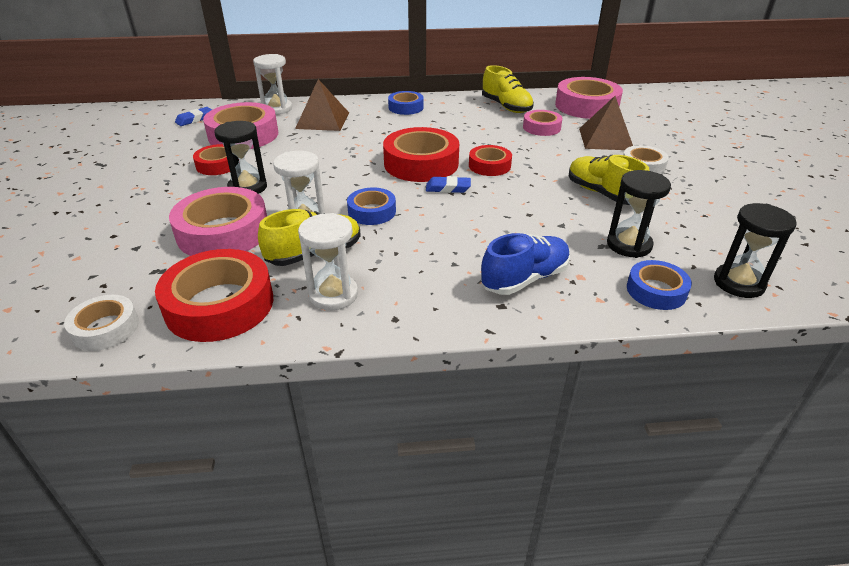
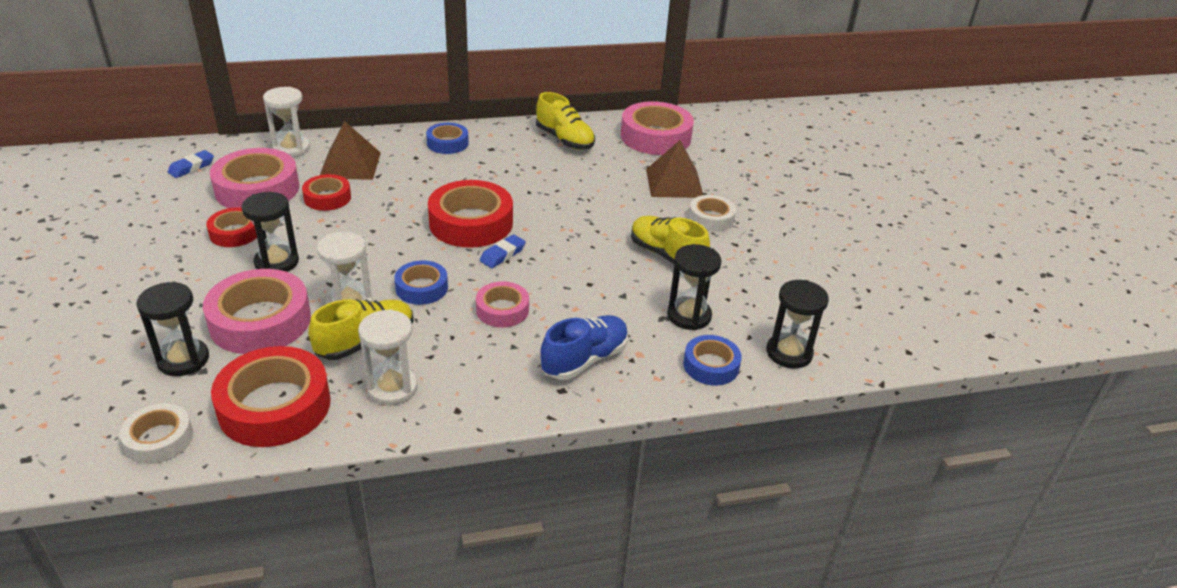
camera: 10 degrees left, 0 degrees up
blue eraser [426,176,471,193] -> blue eraser turned 45 degrees counterclockwise [480,234,526,268]
red tape [469,145,512,176] -> red tape moved to [302,174,351,211]
pink tape [523,110,563,136] -> pink tape moved to [476,281,529,328]
none -> black hourglass [136,282,209,376]

